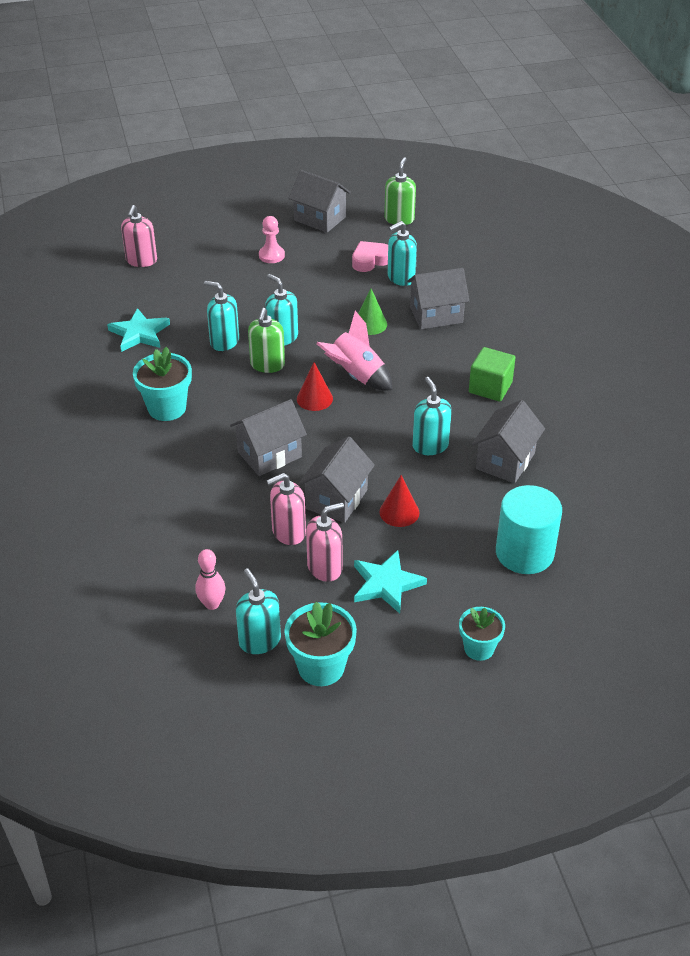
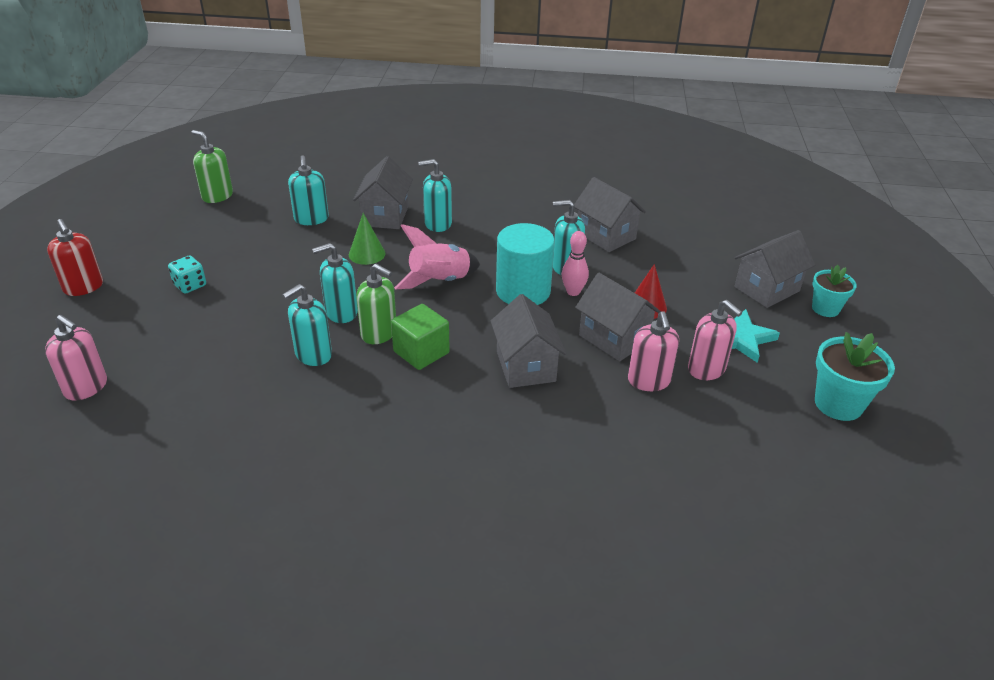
camera: 70 degrees left, 5 degrees down
turquoise star [107,308,170,352] -> none
turquoise flower pot [133,347,192,421] -> none
pink bowling pin [195,549,226,610] -> pink bowling pin moved to [562,231,589,296]
turquoise soap dispenser [236,568,281,654] -> turquoise soap dispenser moved to [418,159,452,232]
pink pawn [259,216,285,263] -> turquoise dice [168,255,206,294]
grey house [289,170,351,233] -> grey house moved to [734,230,815,308]
red cone [297,362,333,411] -> none
pink soap dispenser [306,502,344,582] -> pink soap dispenser turned 150 degrees clockwise [688,300,742,380]
pink heart [352,241,388,272] -> none
green cube [469,347,515,401] -> green cube moved to [391,304,450,370]
turquoise cylinder [496,485,562,574] -> turquoise cylinder moved to [496,223,555,305]
none -> red soap dispenser [47,219,103,296]

